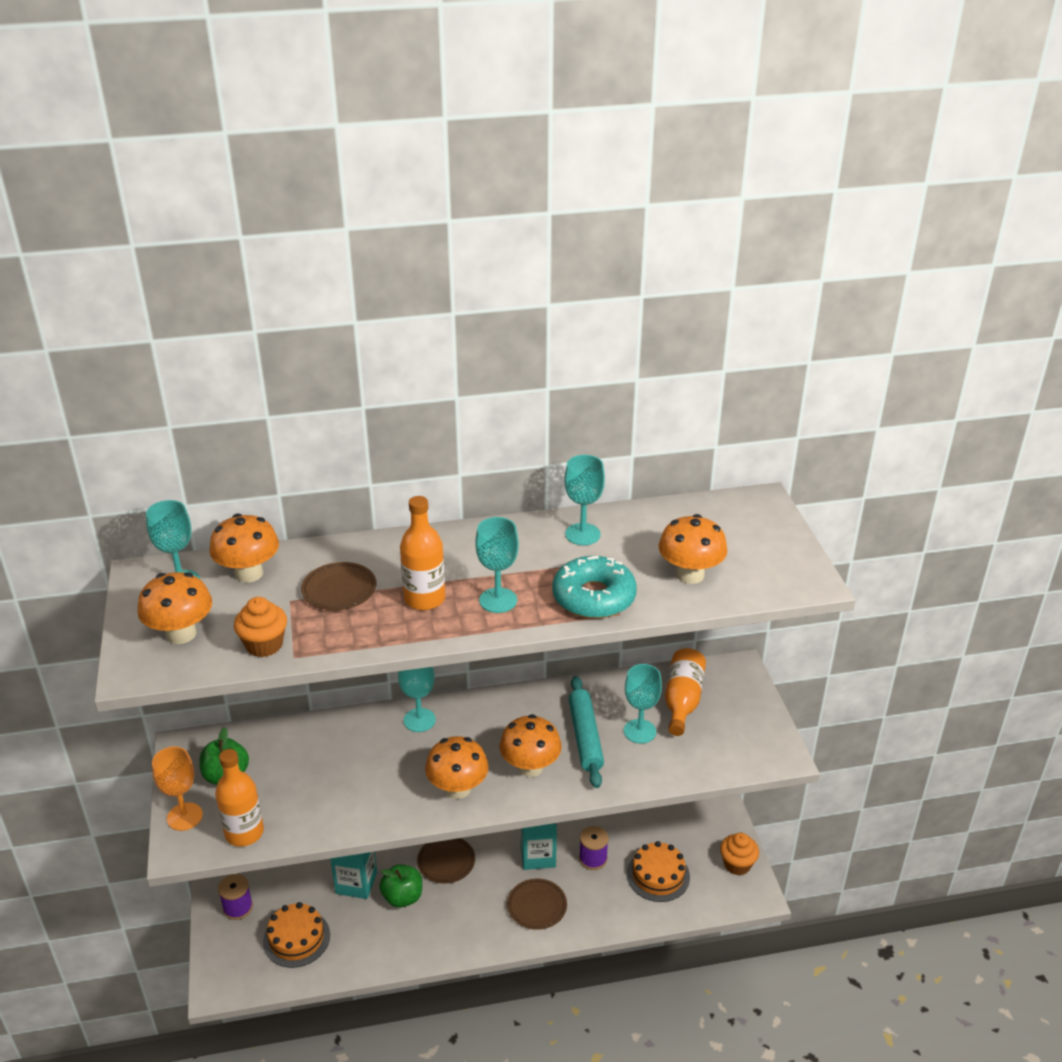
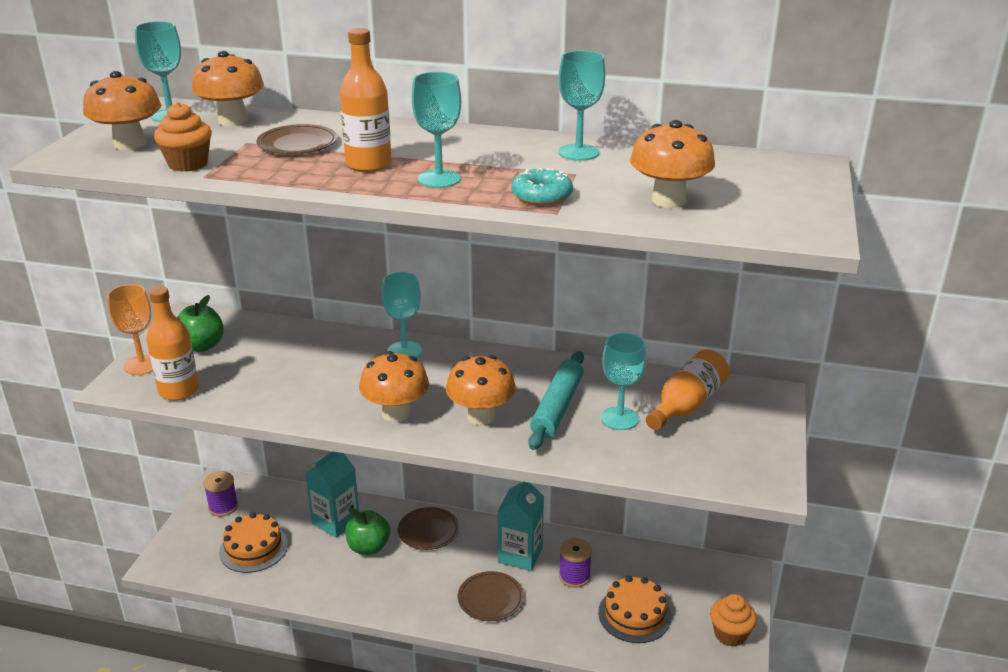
camera: 25 degrees right, 5 degrees down
turquoise donut [552,556,637,619] -> turquoise donut [511,168,573,206], size x0.62

